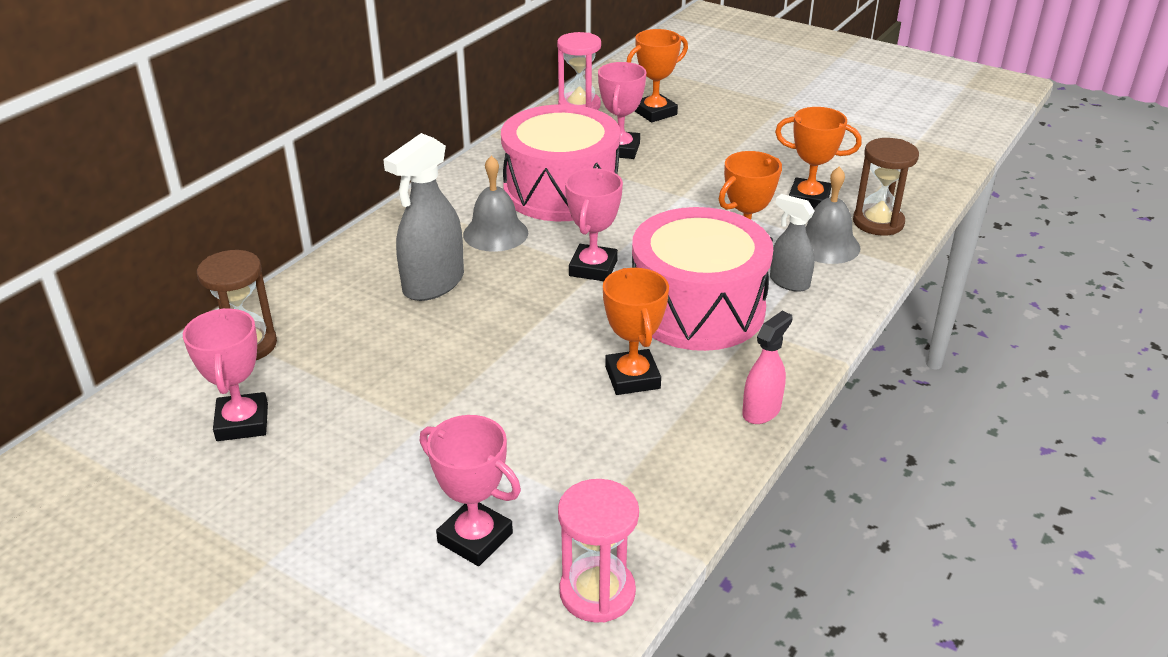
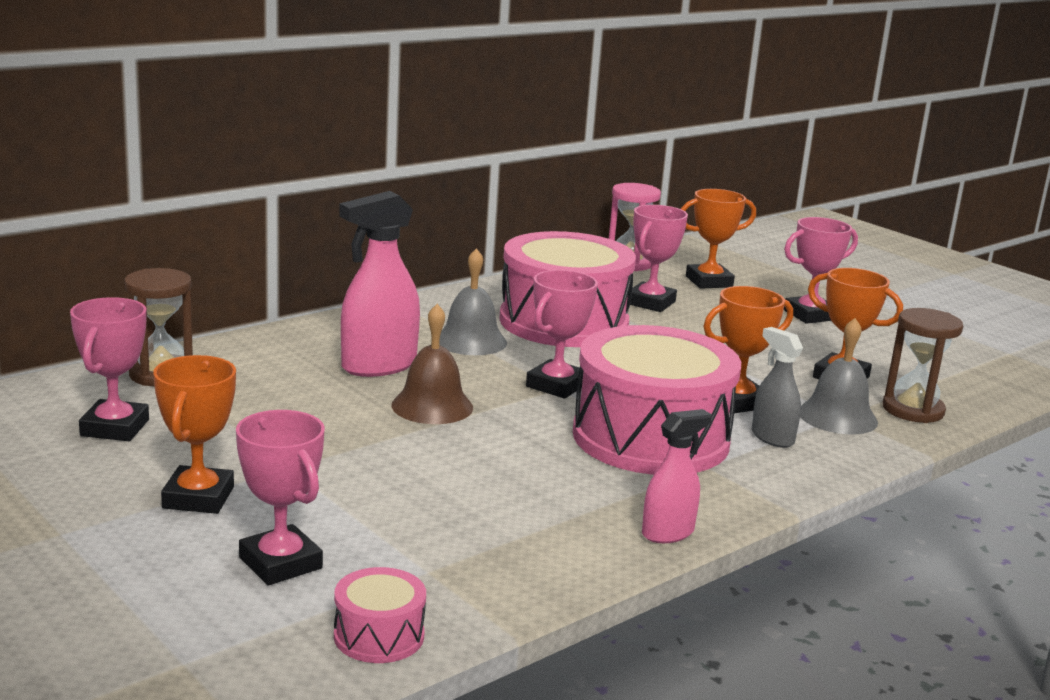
camera: 15 degrees right, 15 degrees down
grey spray bottle [383,133,464,301] -> pink spray bottle [339,191,420,377]
pink hourglass [558,479,639,623] -> pink drum [334,567,426,663]
orange trophy [603,268,669,395] -> orange trophy moved to [153,355,236,514]
none -> brown bell [392,304,473,424]
none -> pink trophy [784,217,858,324]

